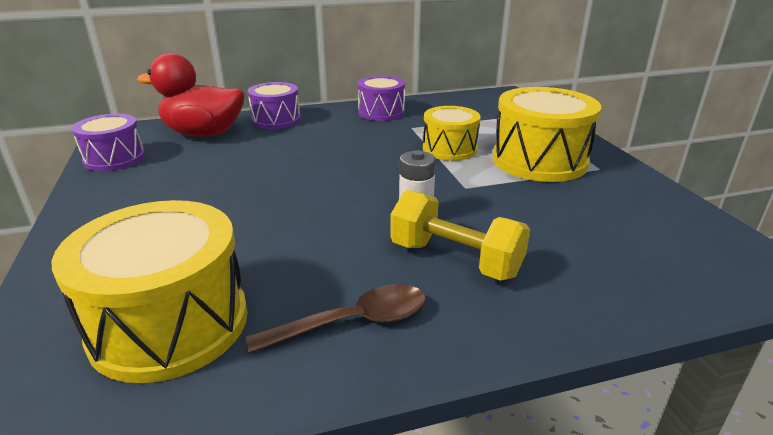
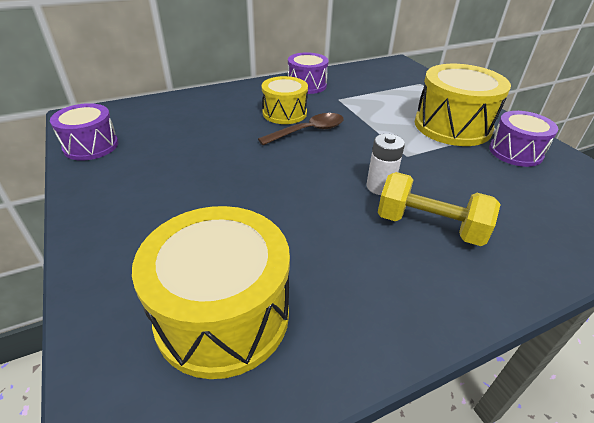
camera: 10 degrees left, 10 degrees up
red duck [137,53,245,137] -> none
brown spoon [246,284,426,354] -> brown spoon moved to [258,113,344,145]
purple drum [248,82,301,129] -> purple drum moved to [489,111,558,167]
yellow drum [423,106,481,161] -> yellow drum moved to [262,76,308,124]

